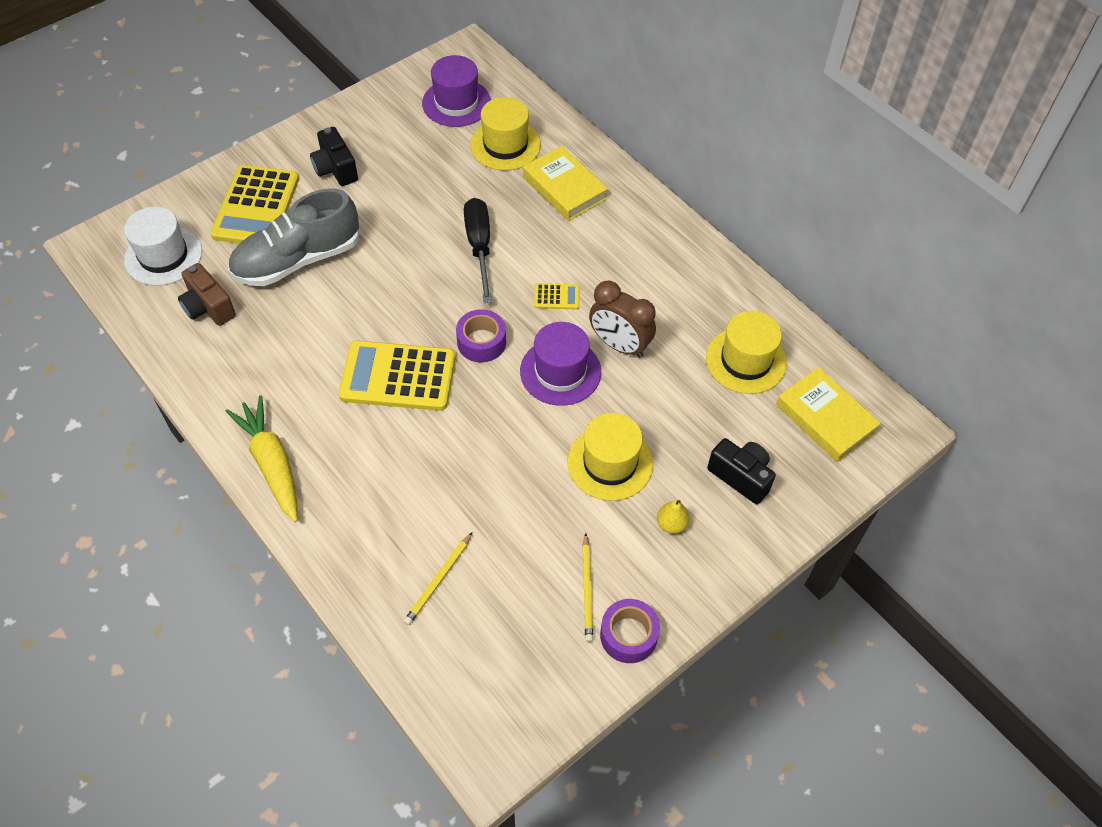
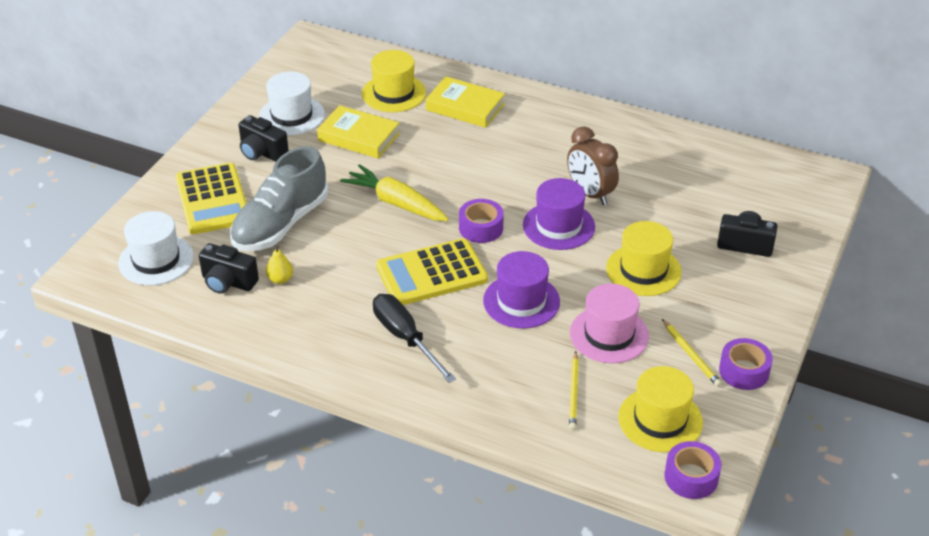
camera: 25 degrees left, 15 degrees down
brown camera [178,263,236,326] -> black camera [199,243,259,294]
yellow carrot [225,395,298,522] -> yellow carrot moved to [340,164,449,221]
purple hat [422,55,491,127] -> purple hat moved to [483,251,560,328]
black screwdriver [464,198,492,303] -> black screwdriver moved to [373,294,456,383]
yellow calculator [534,283,580,310] -> none
brown clock [589,281,656,358] -> brown clock turned 45 degrees clockwise [567,126,619,205]
yellow pear [657,500,689,534] -> yellow pear moved to [266,245,293,284]
yellow hat [706,311,787,394] -> yellow hat moved to [618,366,703,452]
yellow book [776,367,881,462] -> yellow book moved to [317,105,400,159]
none -> white hat [259,71,325,135]
none -> pink hat [570,284,649,363]
none -> purple tape [665,441,721,499]

